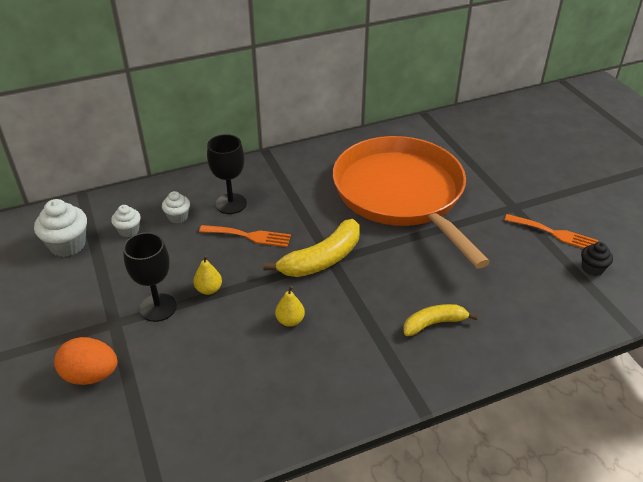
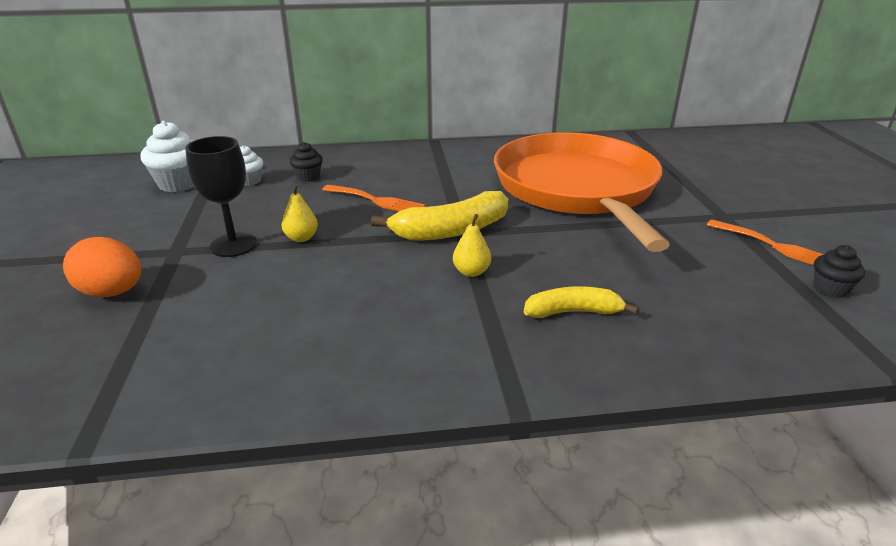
camera: 15 degrees right, 10 degrees down
white cupcake [162,191,190,223] -> black cupcake [290,142,323,182]
black goblet [207,134,247,214] -> none
yellow pear [275,286,305,327] -> yellow pear moved to [453,214,491,277]

